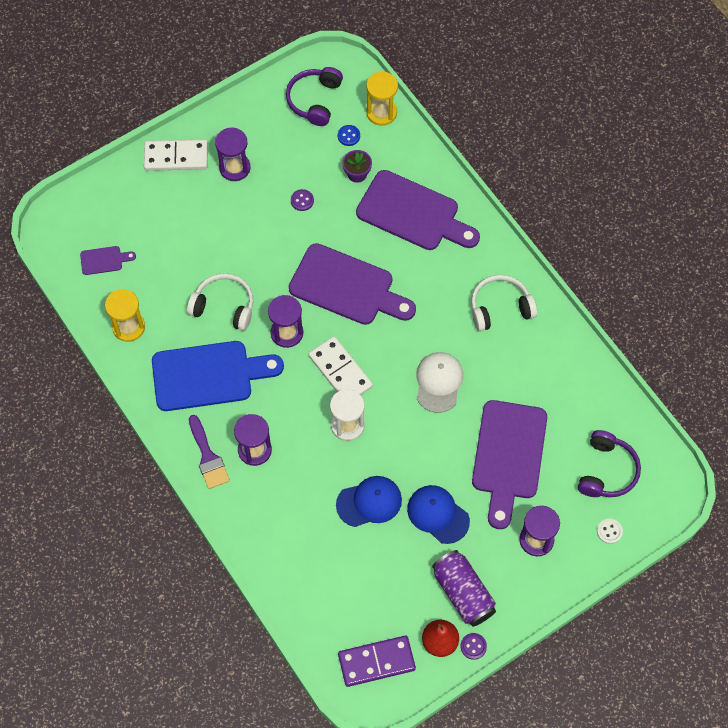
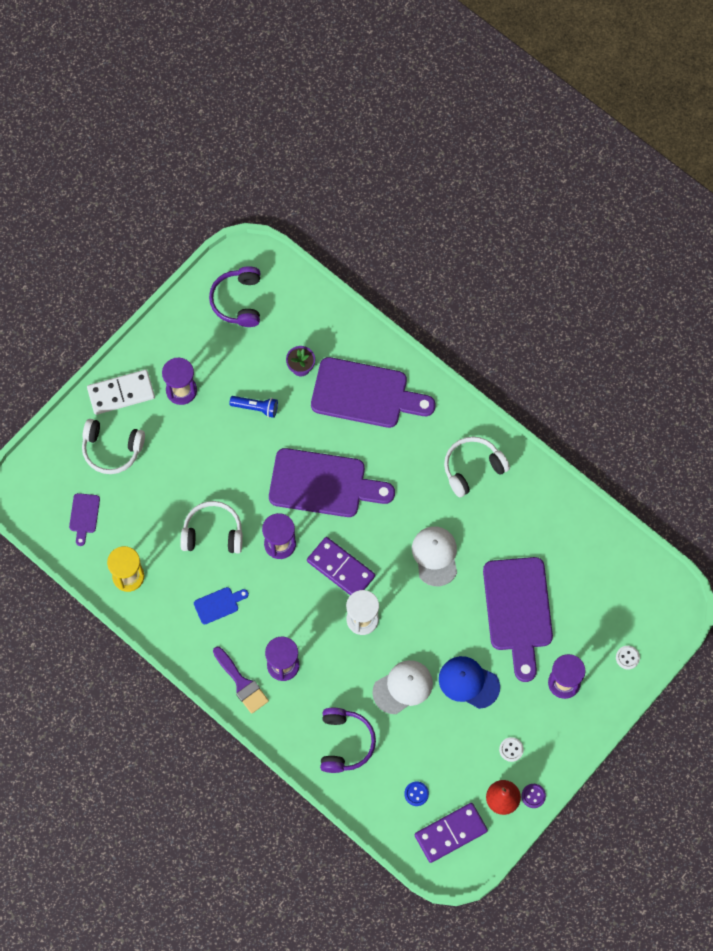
camera: 15 degrees left, 5 degrees up
purple cutting board [80,246,136,275] -> purple cutting board turned 120 degrees clockwise [69,493,100,546]
blue cutting board [152,341,284,411] -> blue cutting board [194,587,249,624], size x0.43
purple button [291,189,314,211] -> blue flashlight [229,396,278,418]
white domino [308,336,373,395] -> purple domino [307,537,375,595]
blue cap [336,476,402,527] -> white cap [372,660,433,714]
blue button [338,125,360,146] -> blue button moved to [404,782,429,806]
yellow hourglass [366,72,398,126] -> none
purple can [432,550,496,627] -> white button [499,737,524,762]
purple headphones [578,430,641,497] -> purple headphones moved to [320,708,376,773]
none -> white headphones [82,419,145,474]

